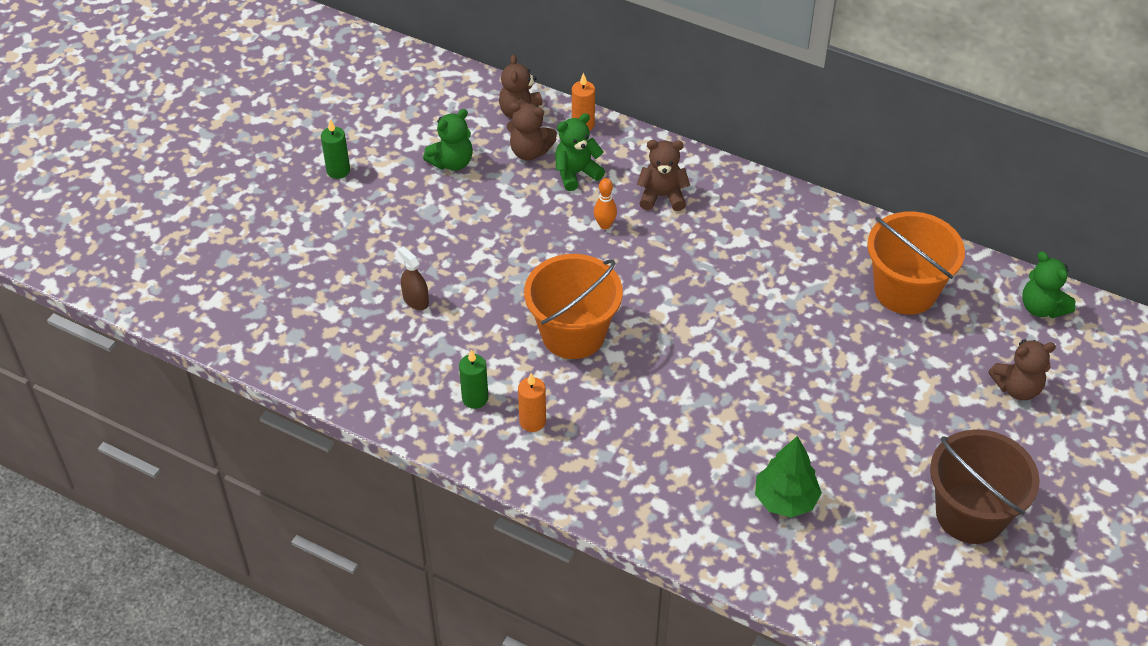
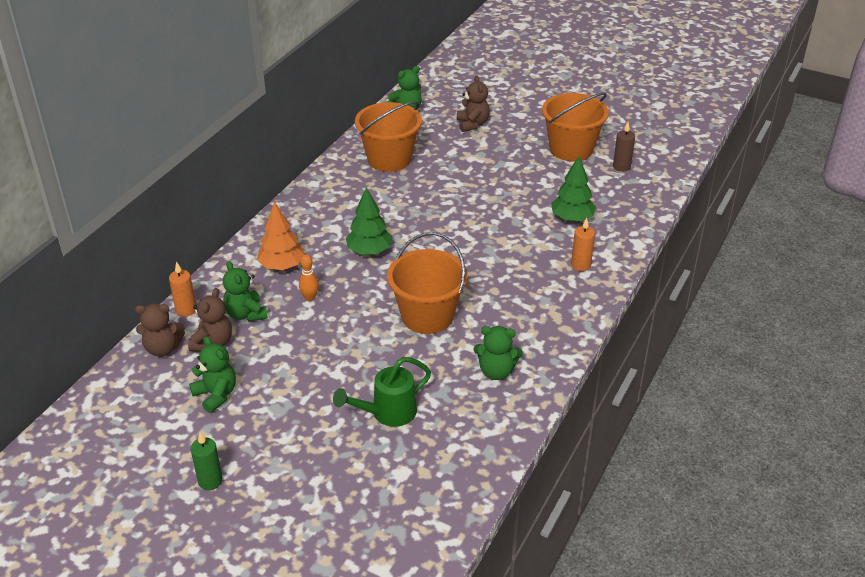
camera: 90 degrees left, 10 degrees down
brown spray bottle [398,246,429,310] -> green watering can [333,357,431,427]
green candle [459,349,488,409] -> green teddy bear [474,326,523,380]
orange candle [518,373,546,432] -> orange candle moved to [571,218,595,271]
brown teddy bear [637,140,690,211] -> orange tree [257,202,305,270]
brown bucket [930,429,1040,544] -> orange bucket [542,92,609,161]
none -> green tree [346,187,392,255]
none -> brown candle [613,122,635,172]

